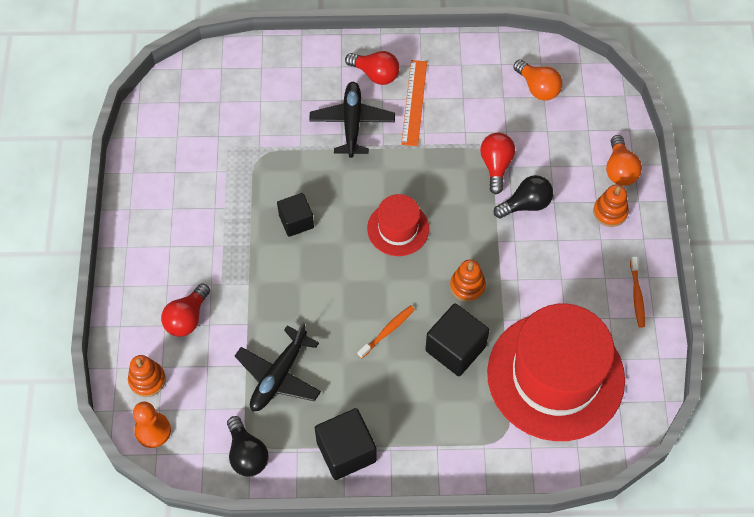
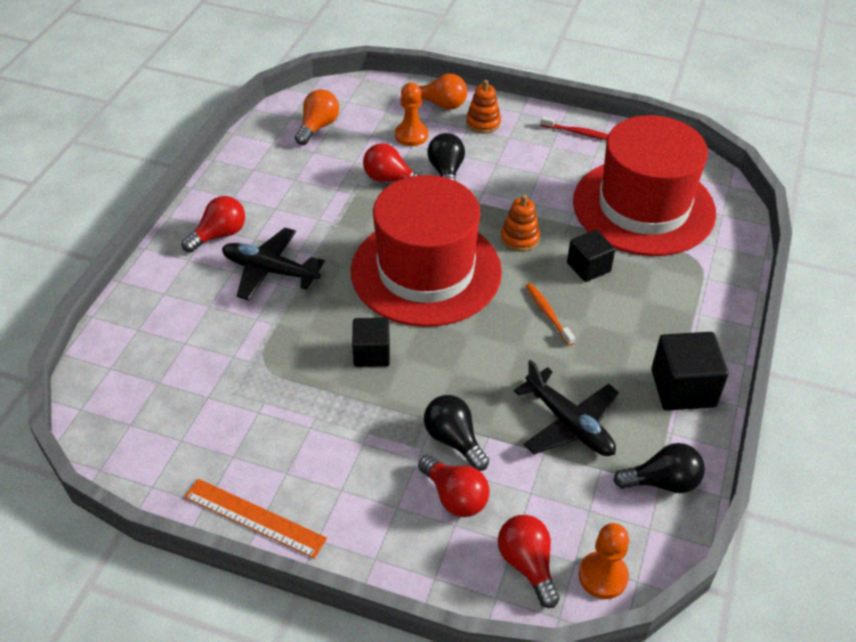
camera: 70 degrees left, 15 degrees down
orange stacking toy [128,355,166,397] -> red light bulb [498,515,560,608]
red hat [367,194,429,256] -> red hat [351,175,502,327], size x2.08
orange ruler [401,60,427,146] -> orange ruler moved to [184,479,327,559]
black cube [425,303,489,376] -> black cube [567,230,615,282], size x0.66
orange light bulb [513,60,563,101] -> orange light bulb turned 45 degrees counterclockwise [295,89,339,145]
orange toothbrush [630,256,645,328] -> red toothbrush [541,116,608,140]
none -> orange pawn [395,83,428,146]
none -> black light bulb [424,395,489,471]

